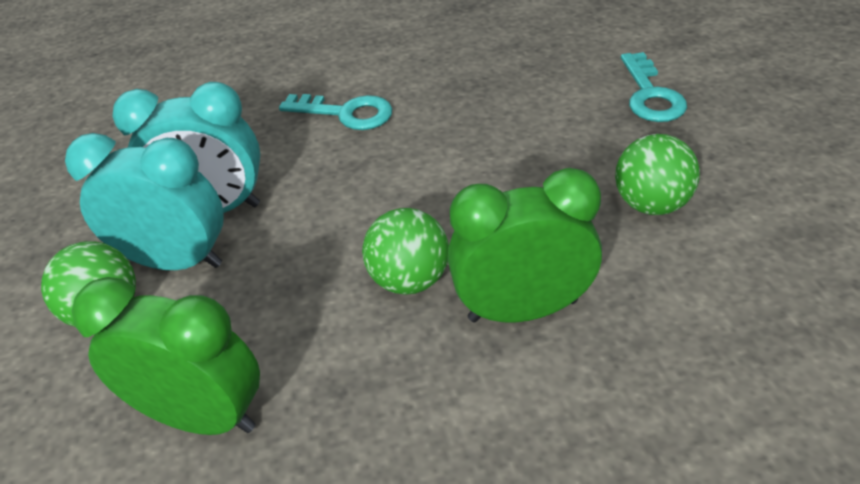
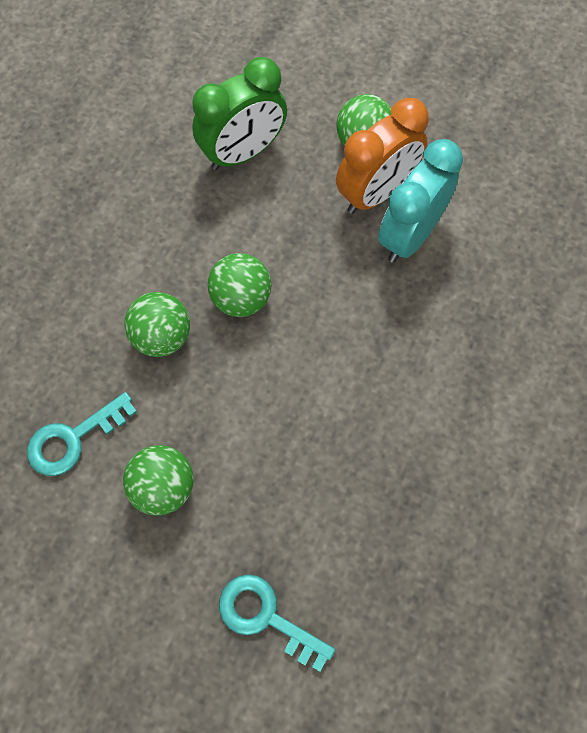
camera: 125 degrees right, 25 degrees up
turquoise clock [65,133,224,270] -> orange clock [336,98,429,214]
turquoise key [279,94,392,130] -> turquoise key moved to [27,392,137,476]
green clock [447,168,602,322] -> green ball [124,292,190,357]

